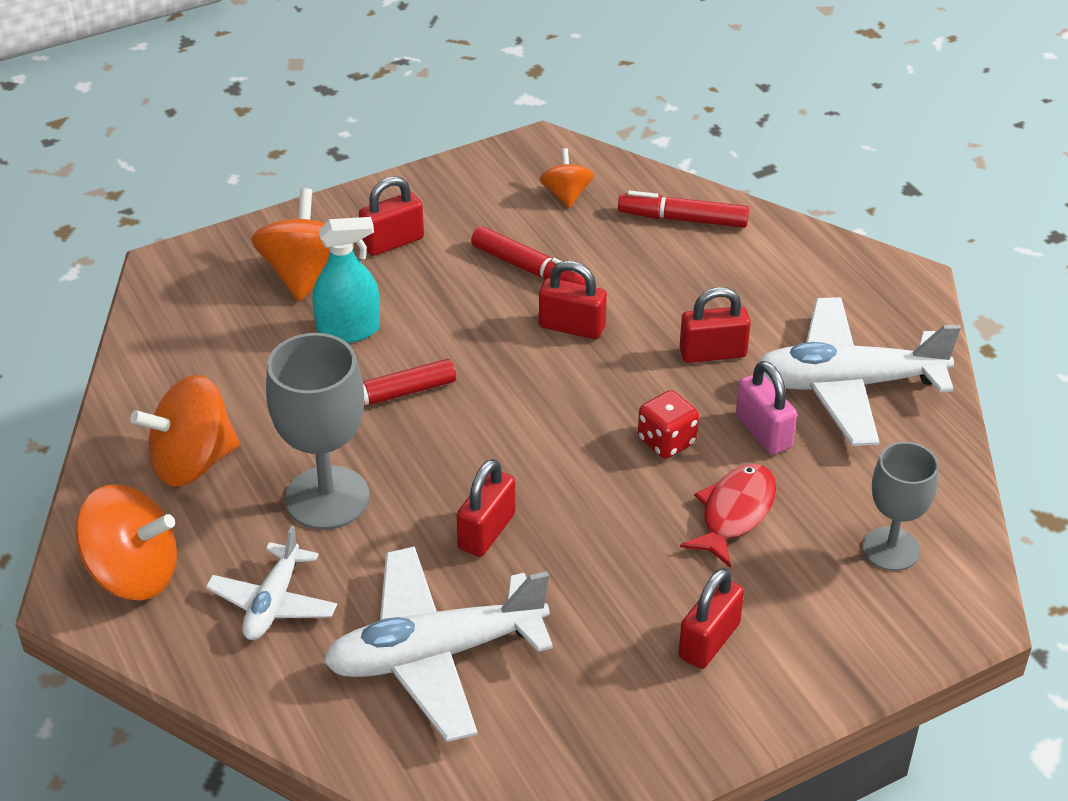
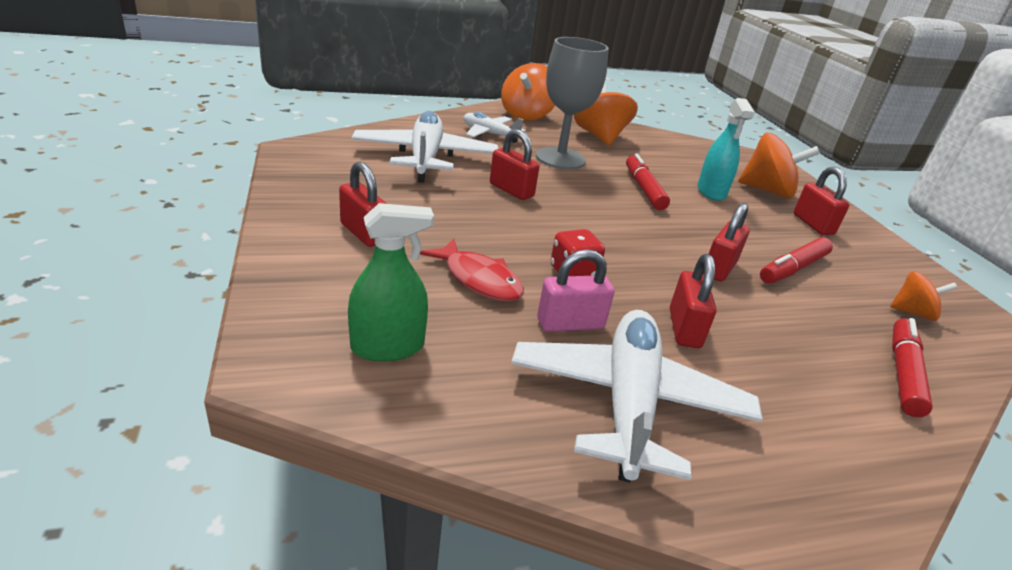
camera: 100 degrees right, 10 degrees down
grey goblet [862,442,939,571] -> green spray bottle [348,203,434,362]

